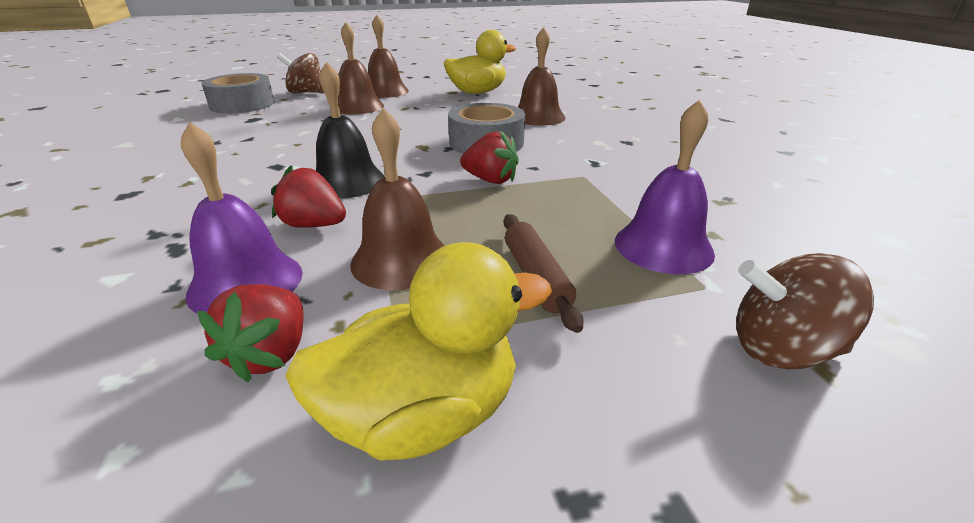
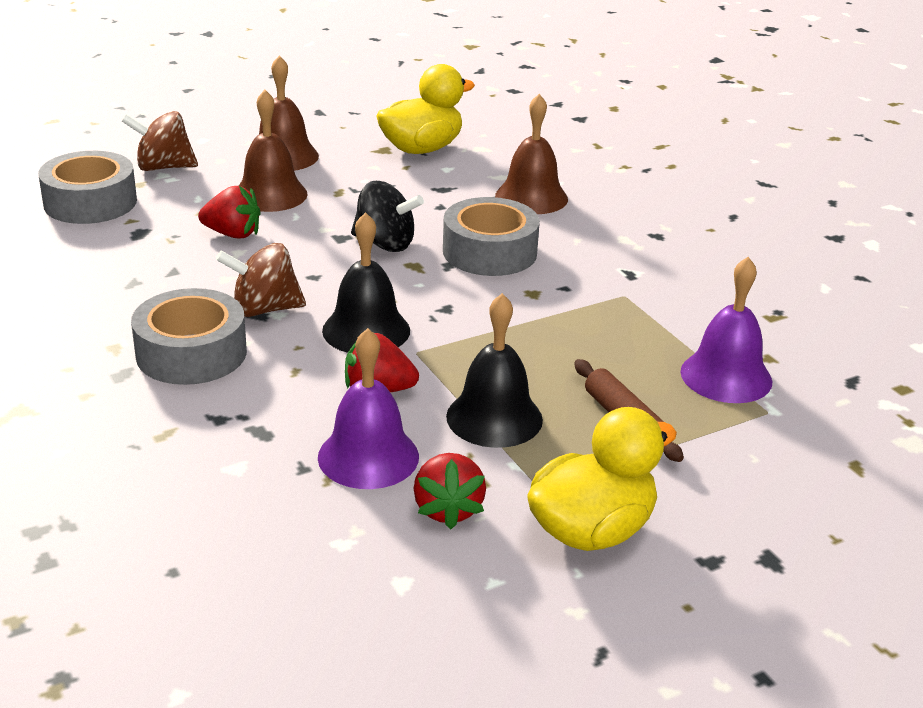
camera: 15 degrees left, 0 degrees up
brown bell [350,108,445,290] -> black bell [446,293,543,448]
red strawberry [460,130,519,184] -> red strawberry moved to [198,186,260,238]
brown spinning top [736,253,874,369] -> brown spinning top moved to [216,243,306,317]
none -> grey tape [131,288,247,385]
none -> black spinning top [351,181,424,252]

